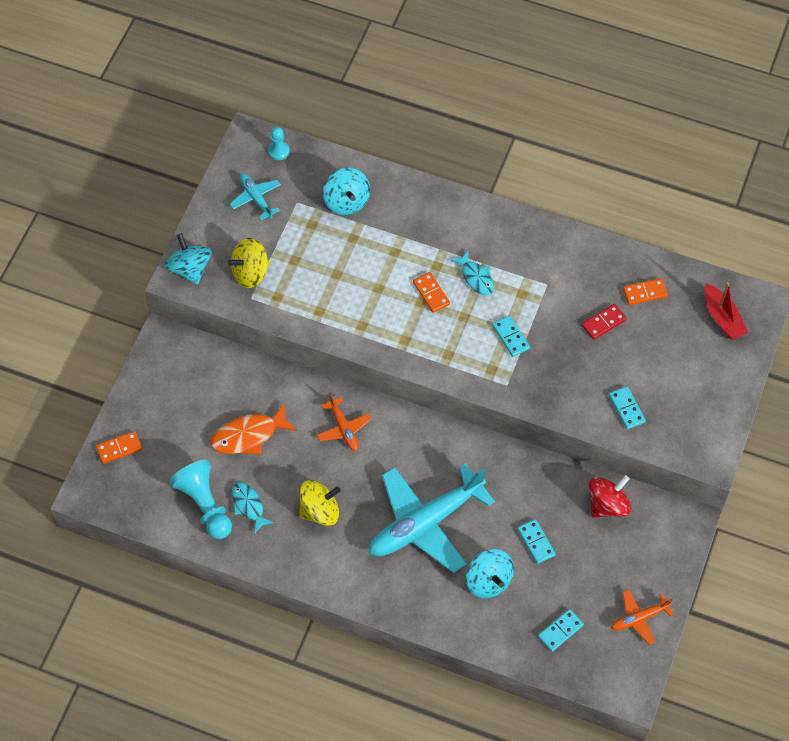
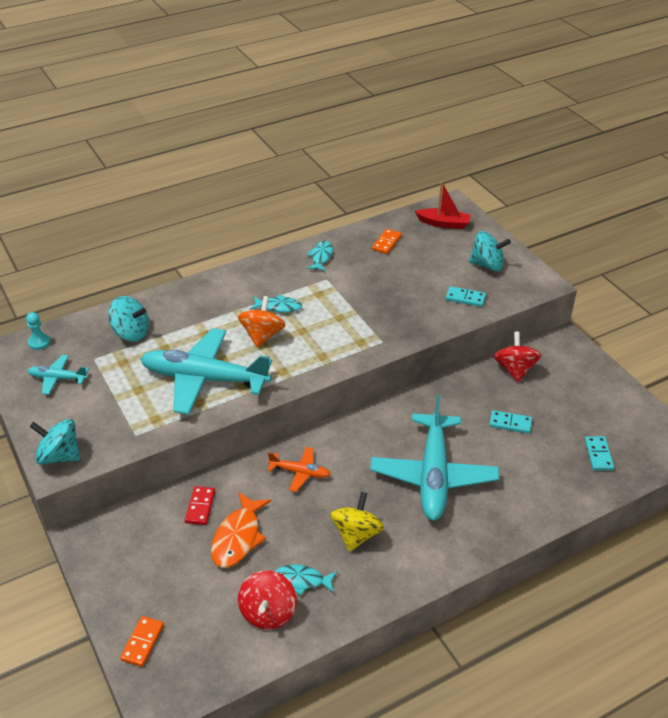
camera: 50 degrees left, 20 degrees down
turquoise pawn [169,460,232,539] -> red spinning top [238,571,297,629]
yellow spinning top [228,238,270,288] -> none
orange domino [413,272,450,313] -> orange spinning top [238,296,286,347]
turquoise spinning top [466,549,514,598] -> turquoise spinning top moved to [469,231,511,271]
turquoise domino [492,315,530,357] -> none
red domino [582,304,626,340] -> red domino moved to [185,486,215,525]
orange plane [611,589,674,645] -> none
none -> turquoise plane [140,328,272,415]
none -> turquoise fish [306,241,333,272]

